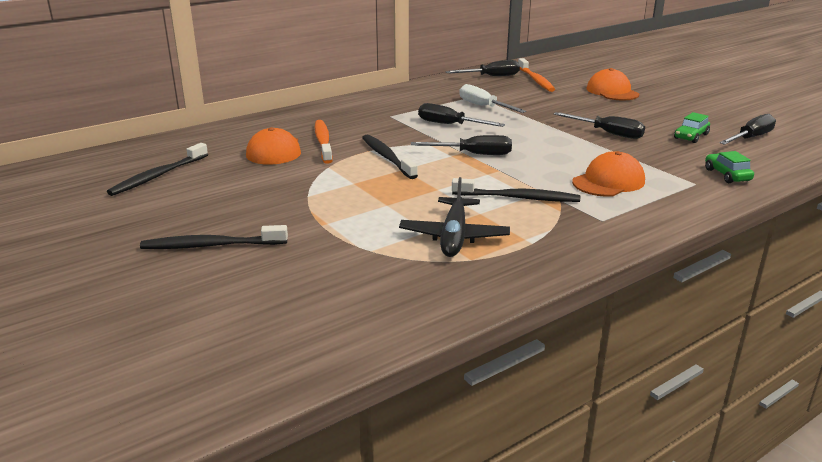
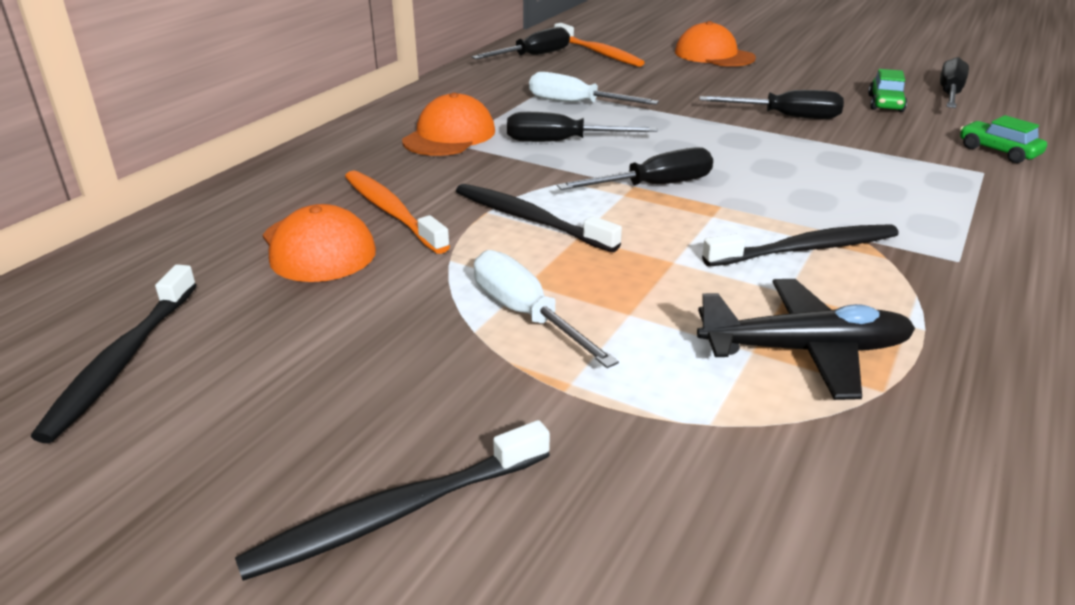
camera: 25 degrees left, 5 degrees up
black plane [399,177,510,257] -> black plane turned 75 degrees counterclockwise [697,279,915,400]
orange cap [572,151,645,197] -> orange cap moved to [402,93,495,156]
none -> white screwdriver [474,250,619,368]

